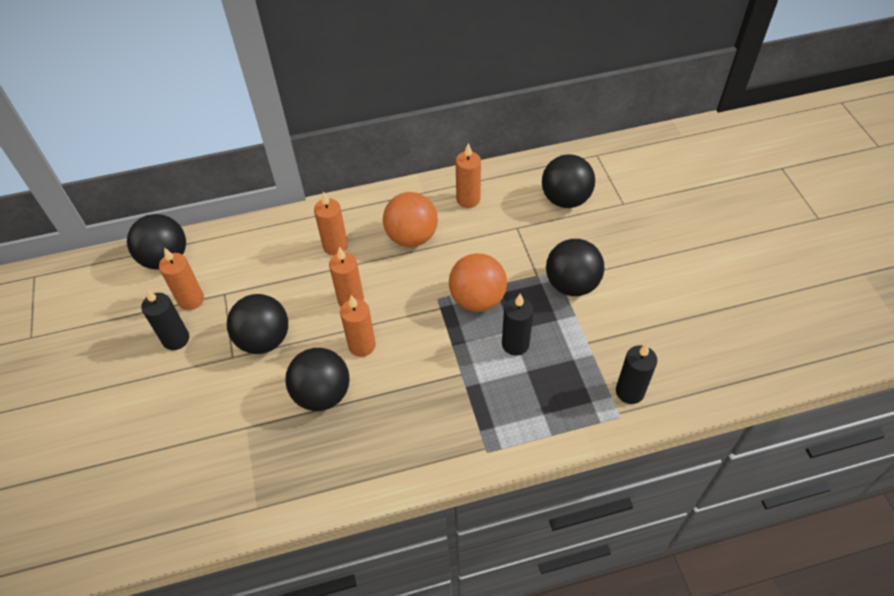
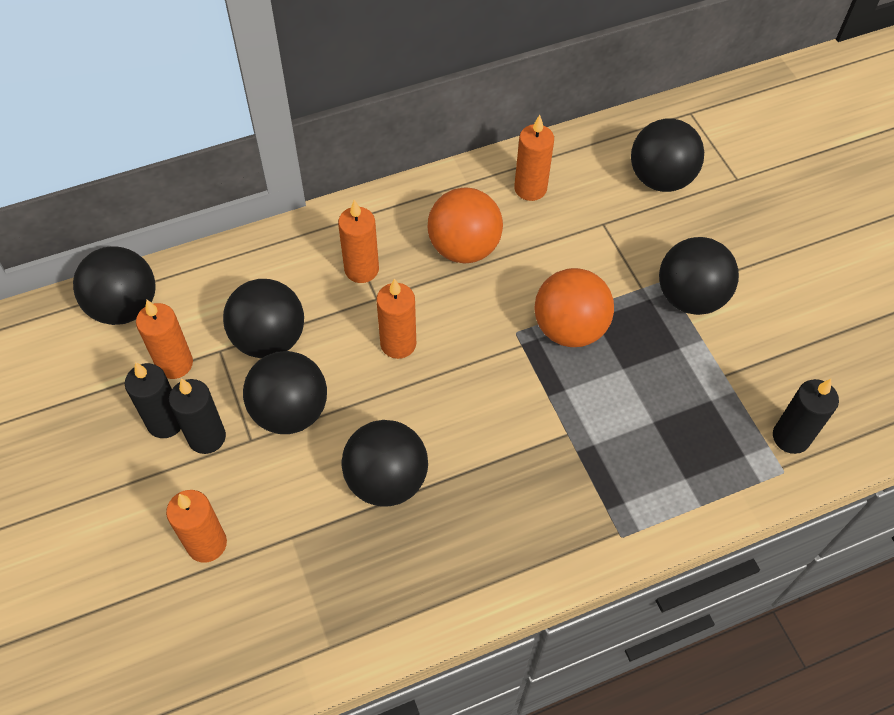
camera: 10 degrees left, 5 degrees up
orange candle [340,295,376,357] -> orange candle moved to [166,490,227,563]
black candle [502,294,534,356] -> black candle moved to [169,378,226,454]
none -> black ball [223,279,304,358]

